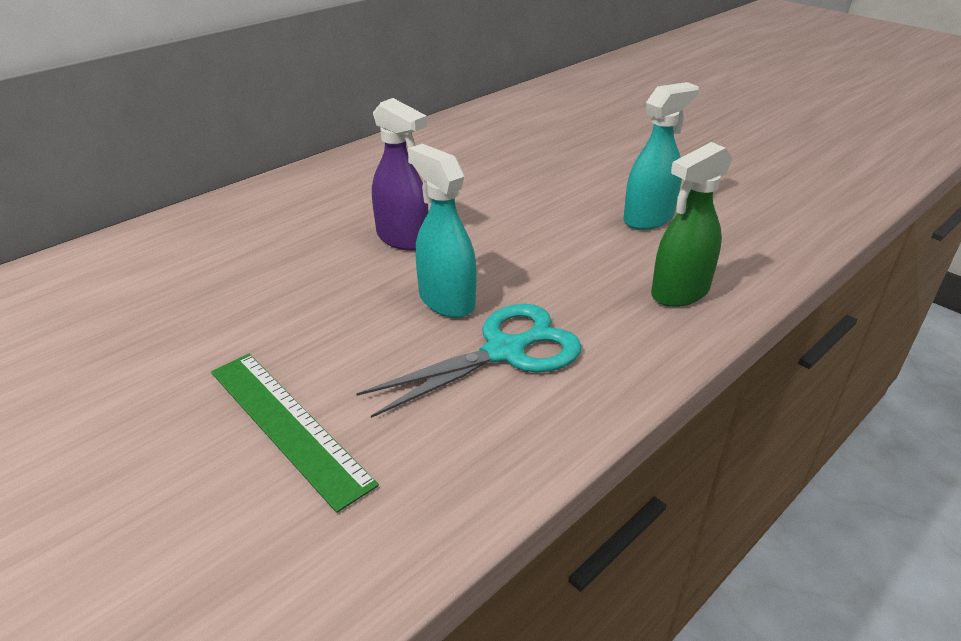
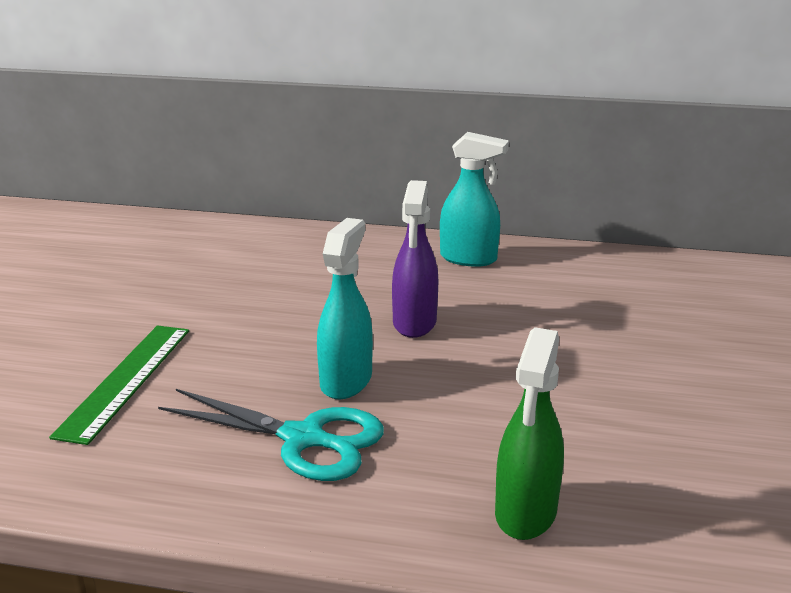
camera: 55 degrees right, 10 degrees down
turquoise spray bottle [623,82,699,230] -> turquoise spray bottle moved to [440,132,509,267]
green spray bottle [651,142,733,307] -> green spray bottle turned 90 degrees counterclockwise [495,327,564,540]

